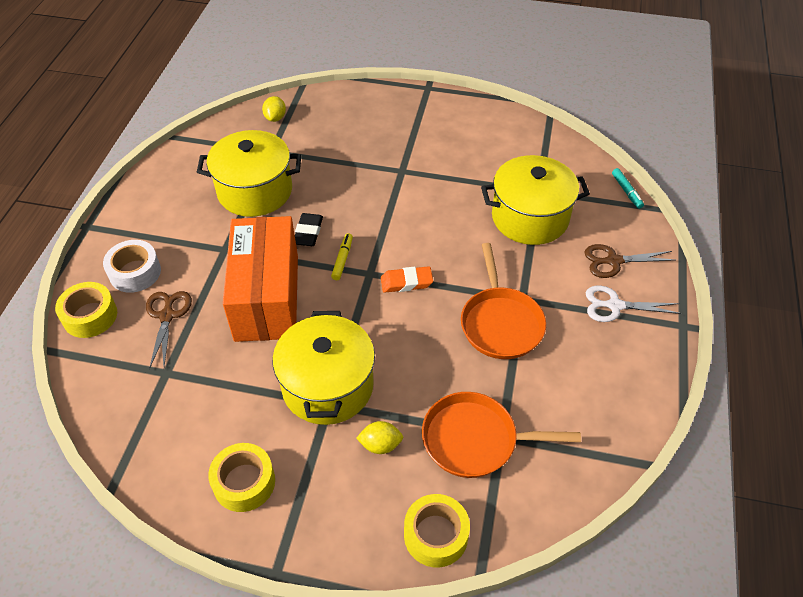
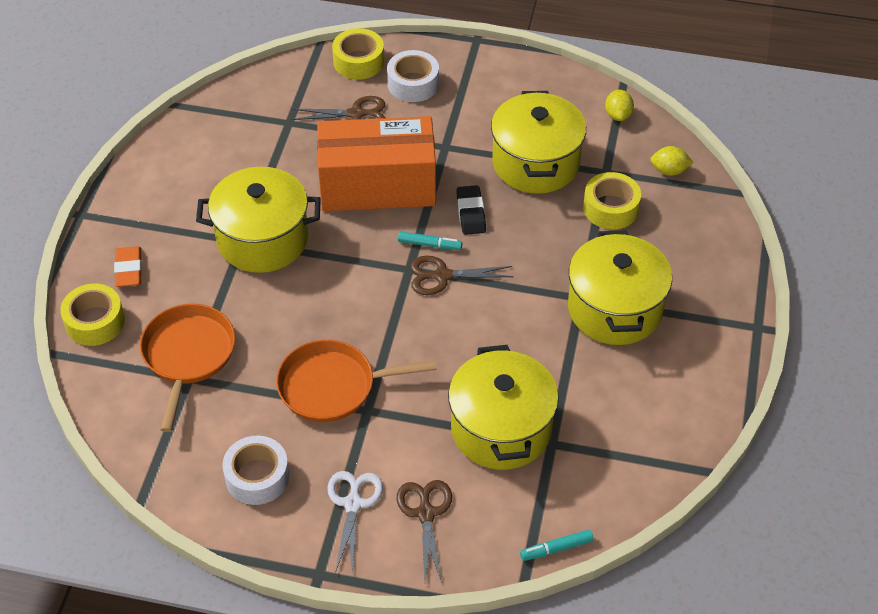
camera: 90 degrees right, 0 degrees up
yellow tape [208,443,275,512] -> yellow tape moved to [583,172,641,229]
black eraser [295,213,323,246] -> black eraser turned 75 degrees clockwise [456,185,486,235]
yellow marker [331,233,353,280] -> turquoise marker [398,231,462,250]
yellow lemon [356,421,403,454] -> yellow lemon moved to [605,90,634,121]
orange eraser [381,266,433,293] -> orange eraser moved to [114,246,142,287]
none -> white tape [222,436,289,505]
none -> brown scissors [410,256,514,295]
none -> yellow pot [568,230,672,345]

